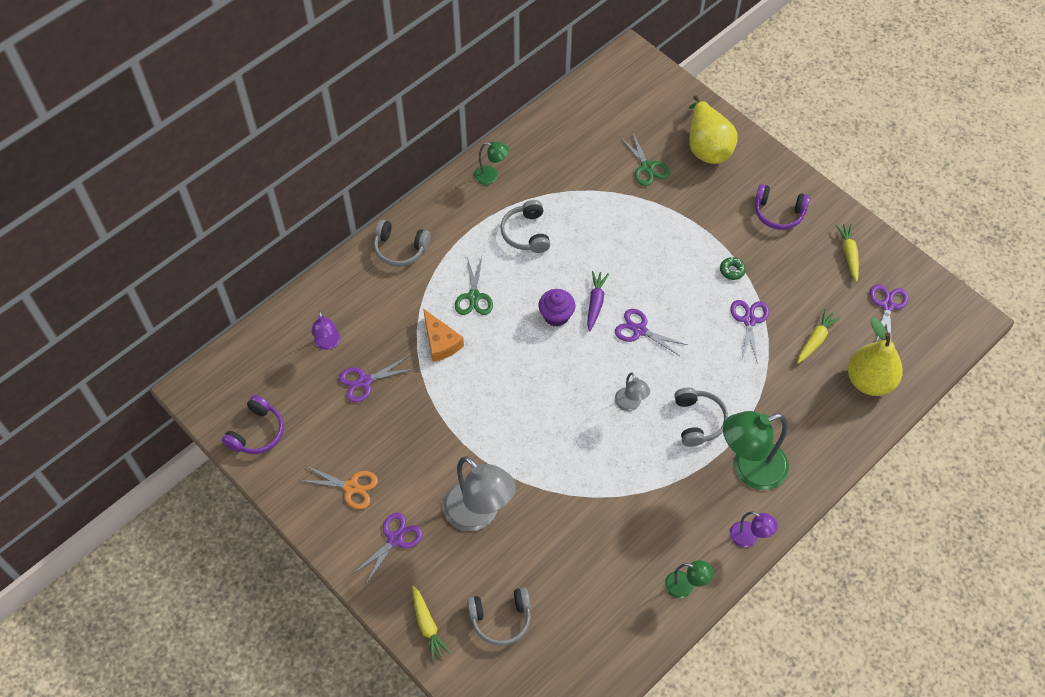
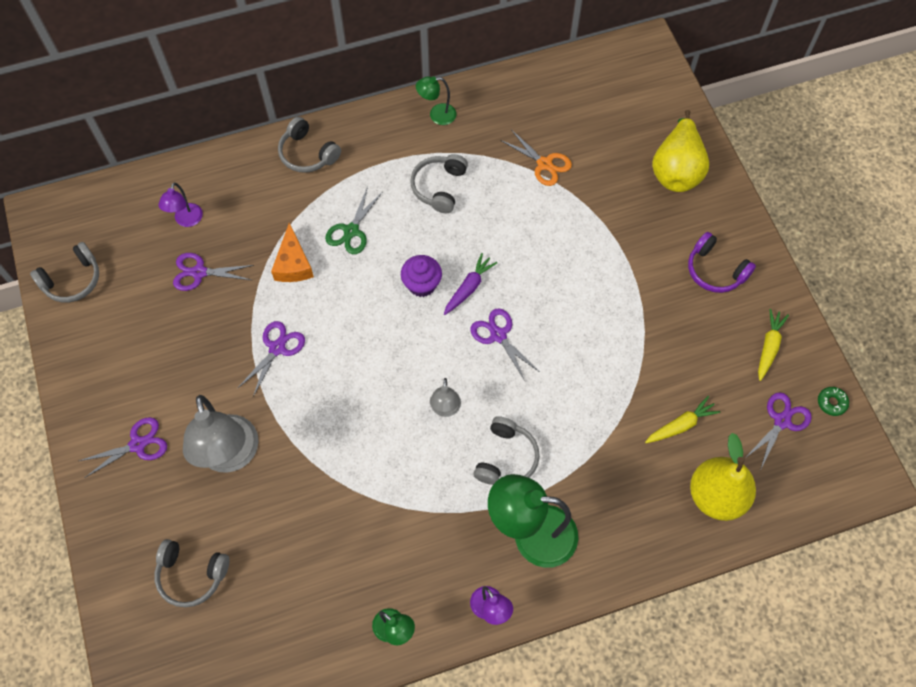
camera: 25 degrees right, 5 degrees up
purple headphones [222,395,284,454] -> grey headphones [30,242,99,303]
orange scissors [302,465,378,509] -> orange scissors moved to [500,130,572,186]
yellow carrot [412,586,450,661] -> none
green lamp [474,142,509,185] -> green lamp turned 135 degrees clockwise [416,76,456,125]
green scissors [619,131,670,186] -> none
green donut [720,257,746,280] -> green donut moved to [818,387,849,416]
purple scissors [731,300,769,364] -> purple scissors moved to [237,321,305,397]

